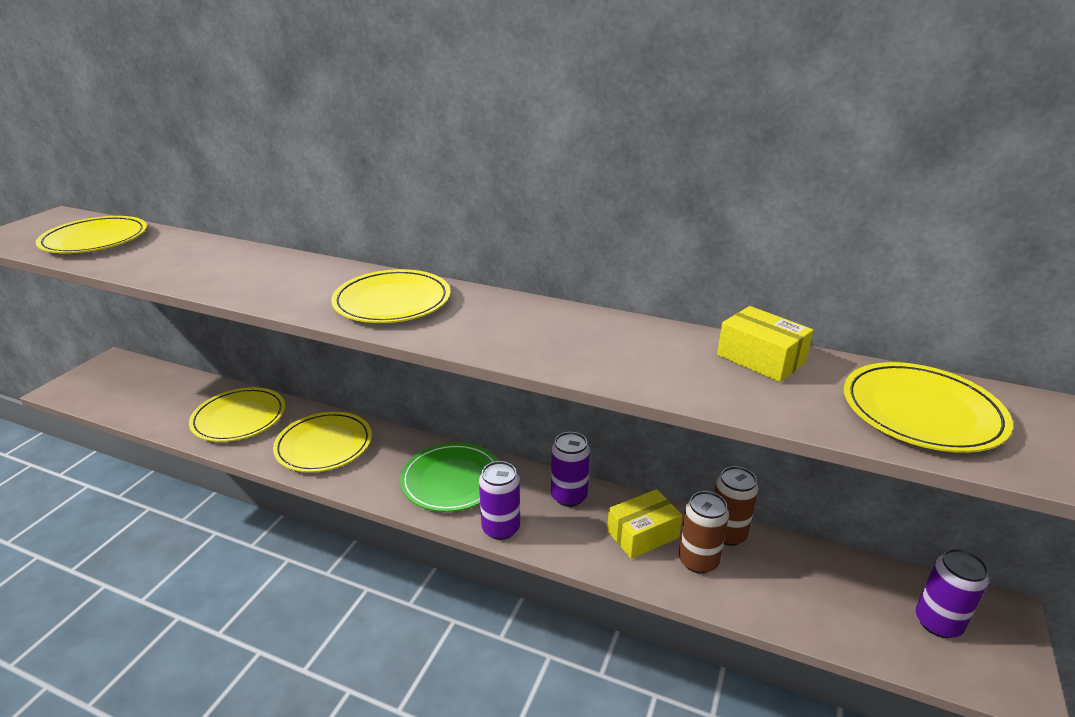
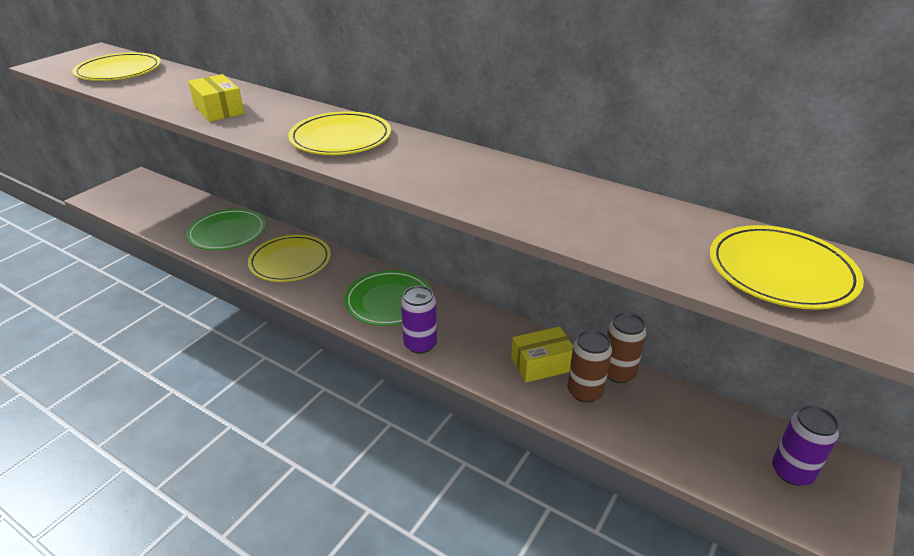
camera: 10 degrees right, 5 degrees up
yellow plate [189,387,285,442] -> green plate [186,209,266,250]
purple can [551,432,590,507] -> none
yellow box [717,306,814,382] -> yellow box moved to [188,74,244,122]

